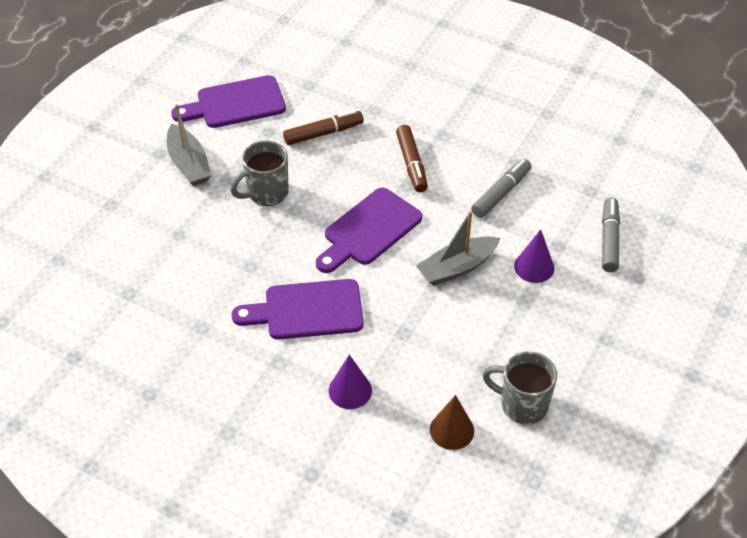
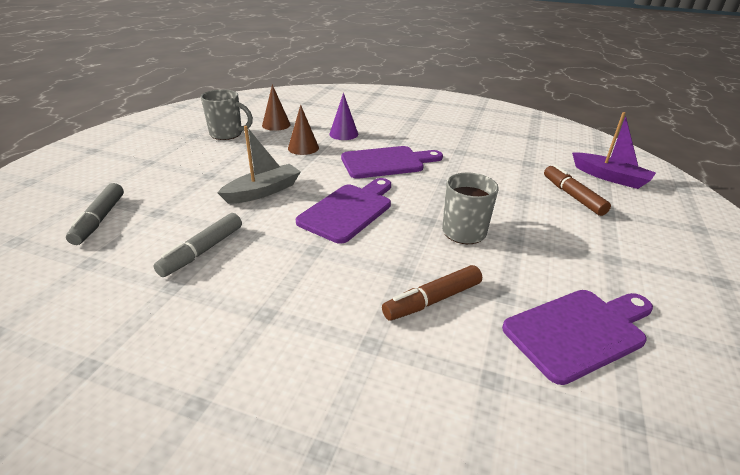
camera: 170 degrees right, 15 degrees down
grey boat [167,104,212,186] -> none
brown marker [396,125,428,192] -> brown marker moved to [544,164,611,216]
purple cone [514,229,554,283] -> none
none -> brown cone [288,105,319,155]
none -> purple boat [572,112,656,189]

